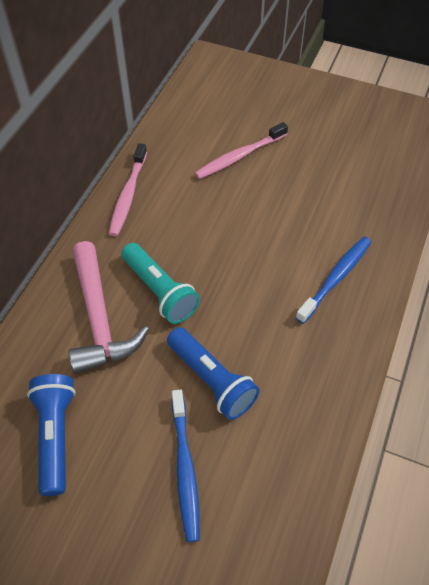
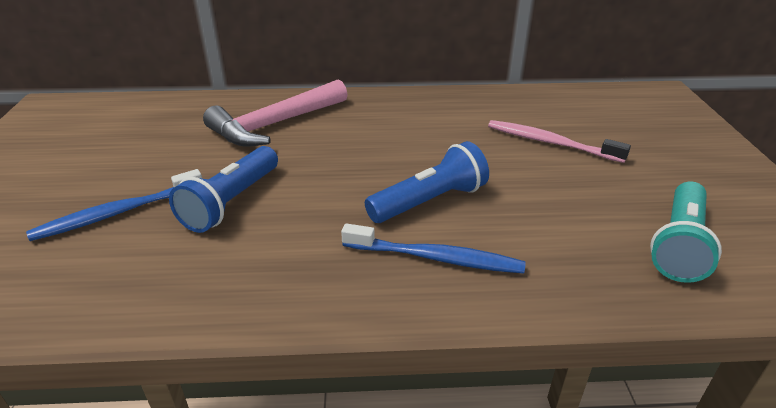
camera: 65 degrees right, 20 degrees down
blue flashlight [27,374,76,496] -> blue flashlight moved to [365,141,489,223]
pink toothbrush [109,143,147,236] -> none
turquoise flashlight [121,243,200,324] -> turquoise flashlight moved to [650,181,722,283]

